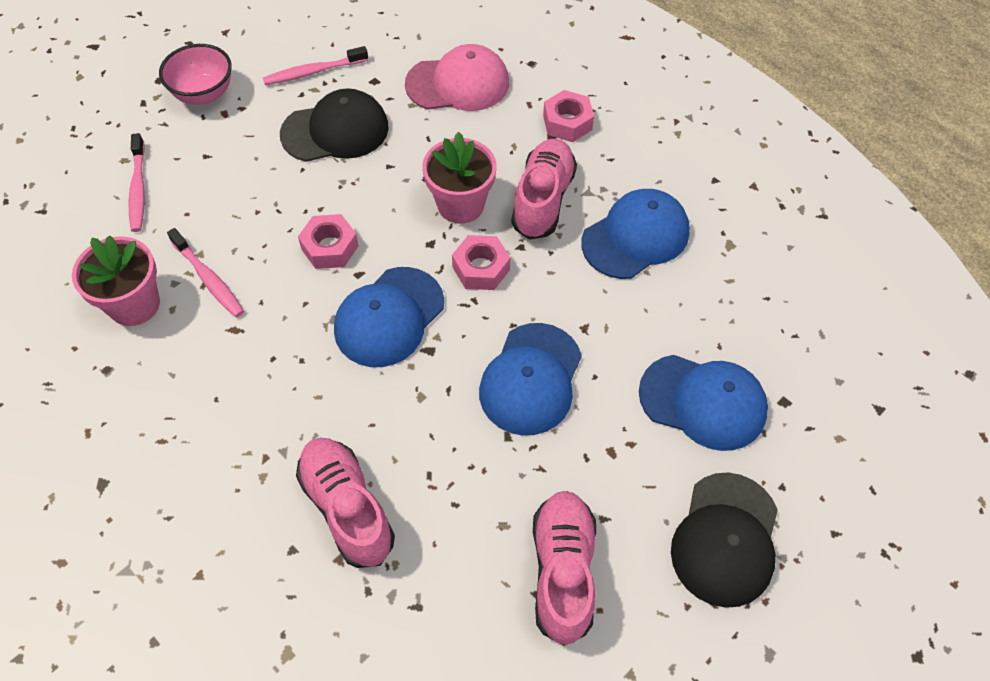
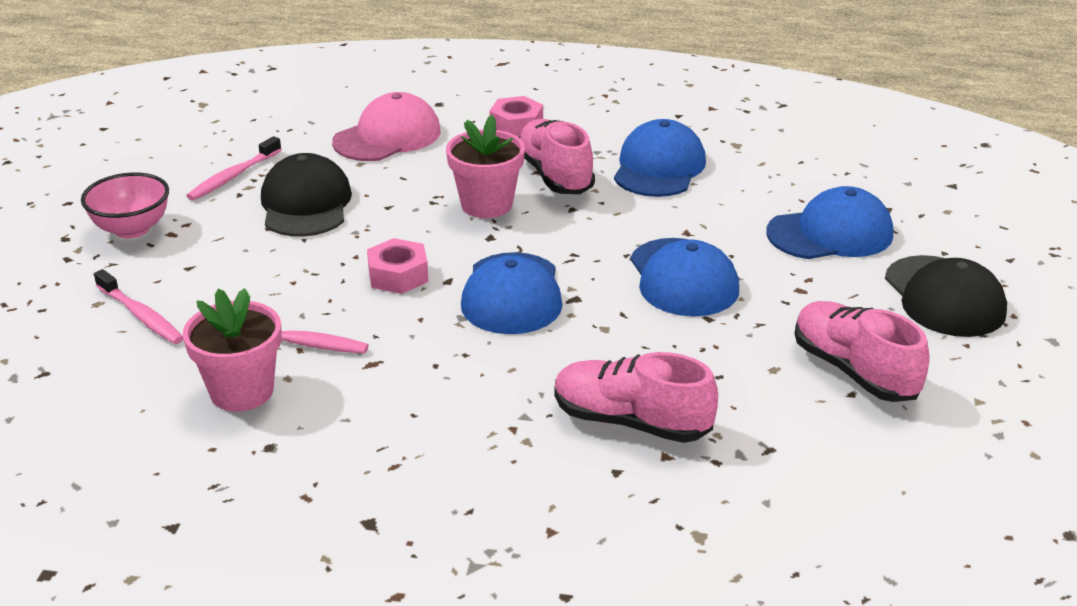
camera: 35 degrees left, 25 degrees down
black cap [280,88,389,162] -> black cap turned 45 degrees counterclockwise [261,153,352,237]
pink nut [452,235,510,290] -> none

